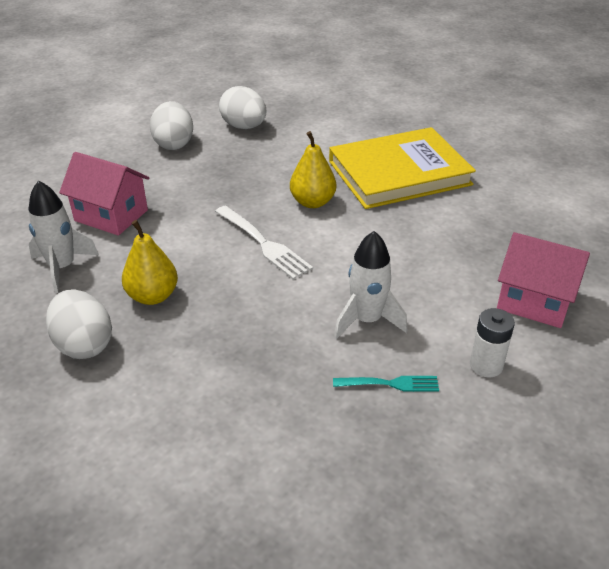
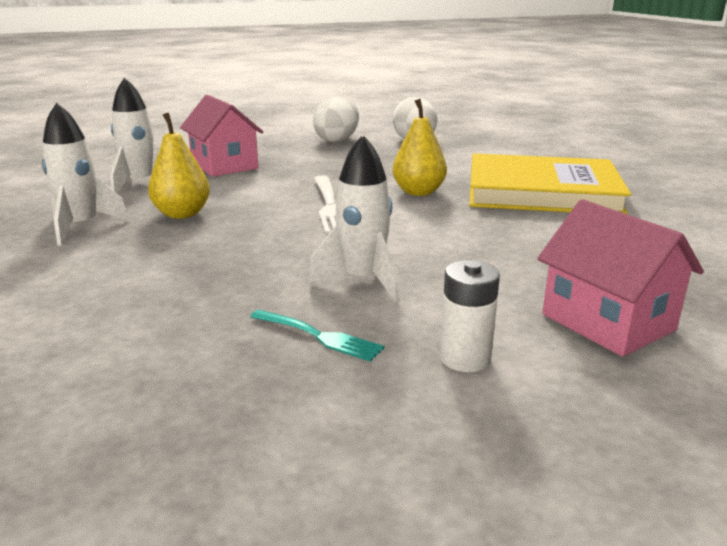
camera: 30 degrees right, 15 degrees down
white egg [46,289,112,359] -> white rocket [42,102,129,245]

